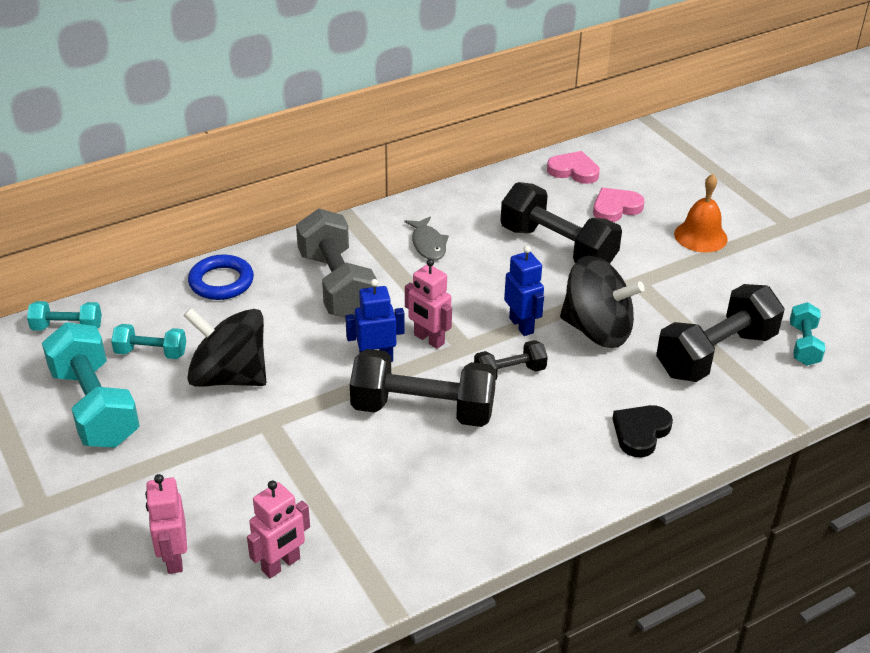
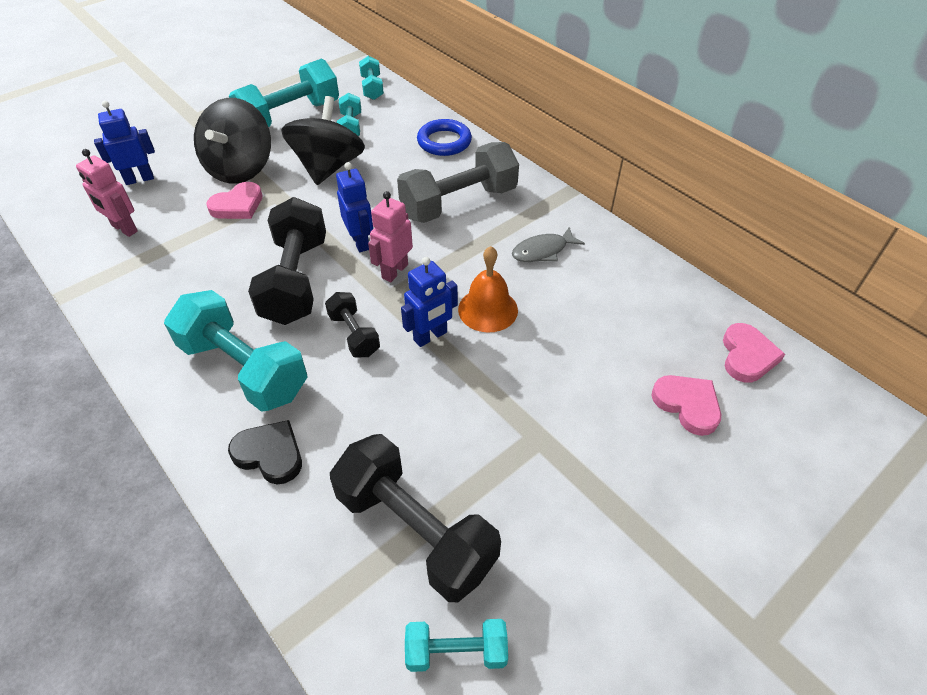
camera: 80 degrees right, 10 degrees up
pink robot [145,474,187,574] -> blue robot [94,101,155,185]
black dumbbell [500,182,622,264] -> none
black spinning top [560,256,645,348] -> black spinning top moved to [194,98,271,184]
orange bell [674,174,728,252] -> orange bell moved to [458,246,518,333]
none -> turquoise dumbbell [164,290,307,412]
none -> pink heart [206,182,263,219]

